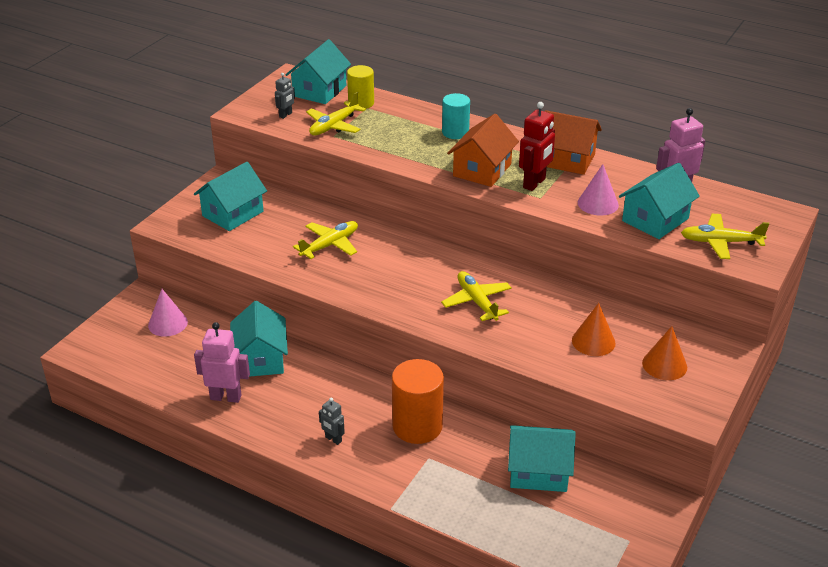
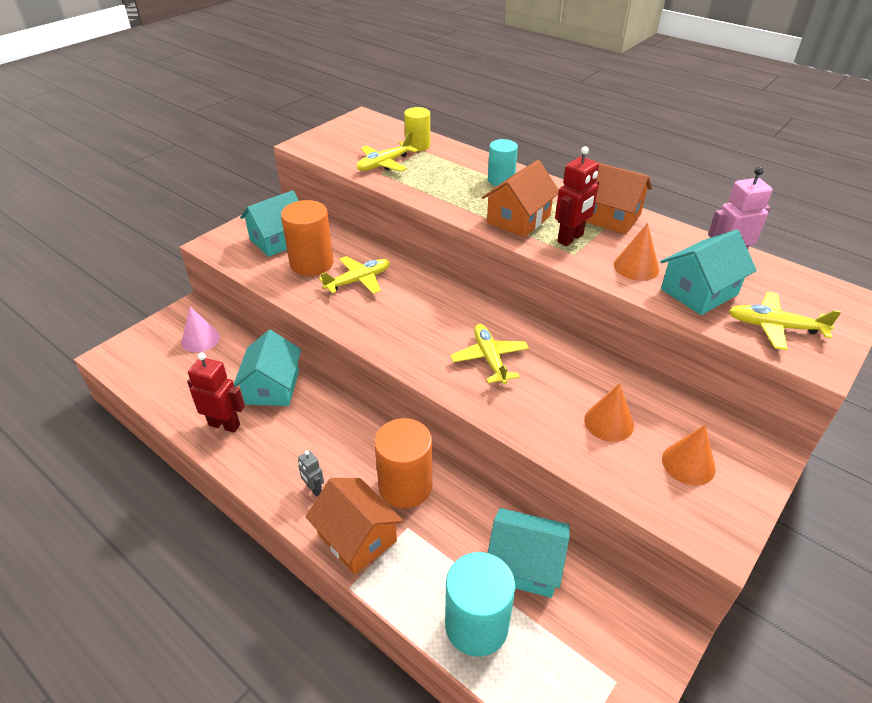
camera: 10 degrees right, 5 degrees up
pink robot [194,322,250,403] -> red robot [187,353,245,433]
grey robot [275,73,295,119] -> none
turquoise house [285,39,351,104] -> none
pink cone [578,164,619,216] -> orange cone [614,223,659,281]
none -> orange cylinder [281,200,334,276]
none -> orange house [306,478,404,575]
none -> turquoise cylinder [445,552,516,657]

